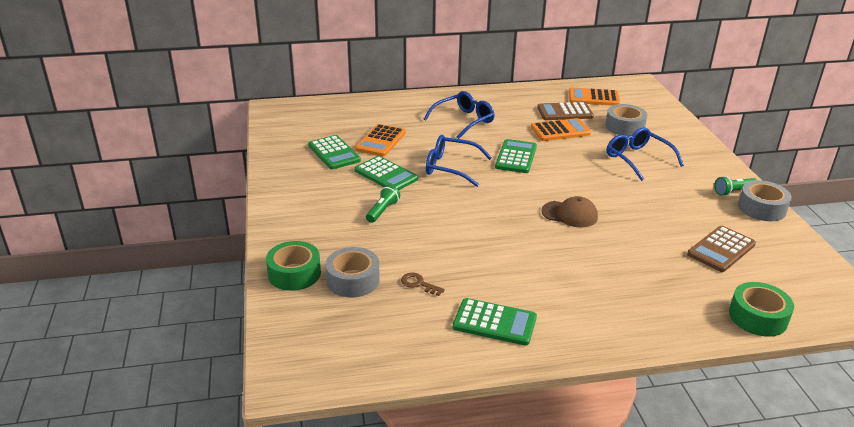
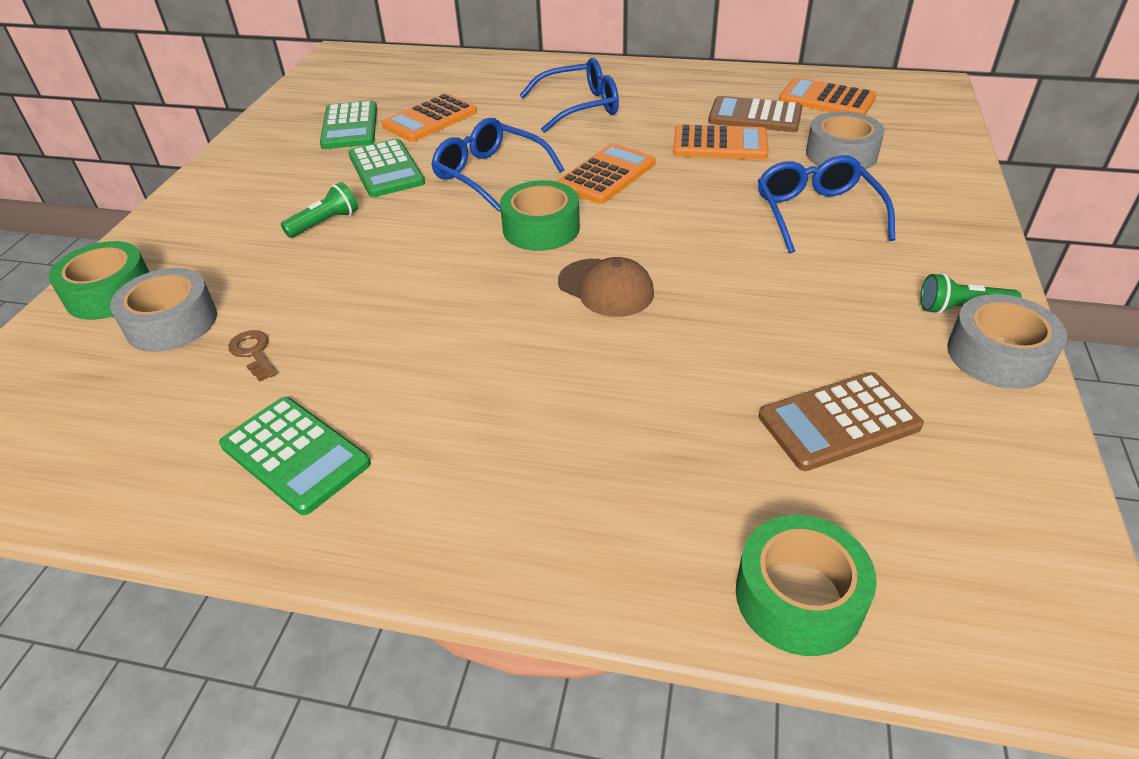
camera: 25 degrees right, 10 degrees up
green calculator [495,139,537,173] -> orange calculator [557,143,655,204]
none -> green tape [500,180,580,251]

